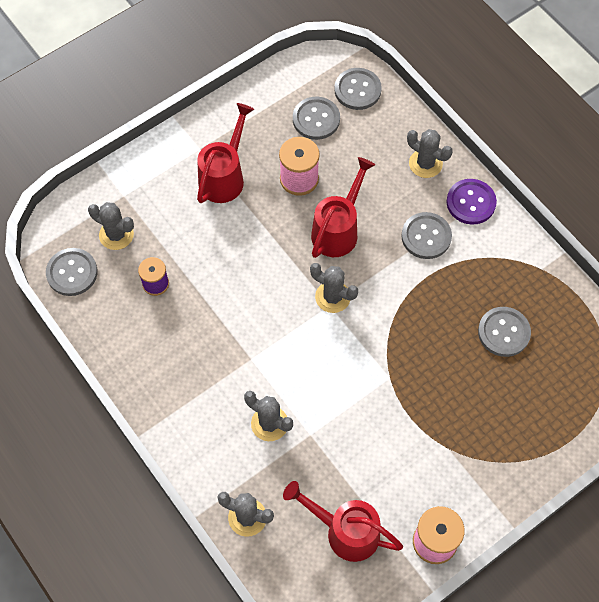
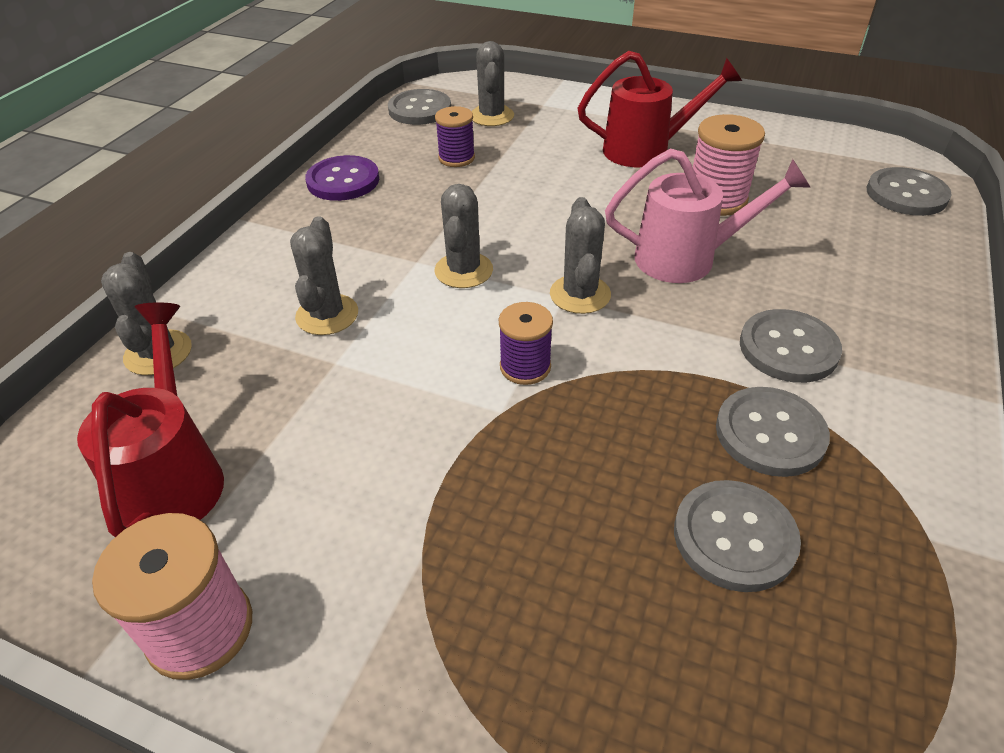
camera: 60 degrees right, 20 degrees down
grey button [293,97,340,140] -> grey button moved to [716,387,830,477]
red watering can [311,157,375,258] -> pink watering can [605,148,811,283]
grey cactus [407,129,453,178] -> grey cactus moved to [435,184,493,288]
purple button [447,179,497,225] -> purple button moved to [305,155,379,201]
none -> purple spool [499,302,553,385]

